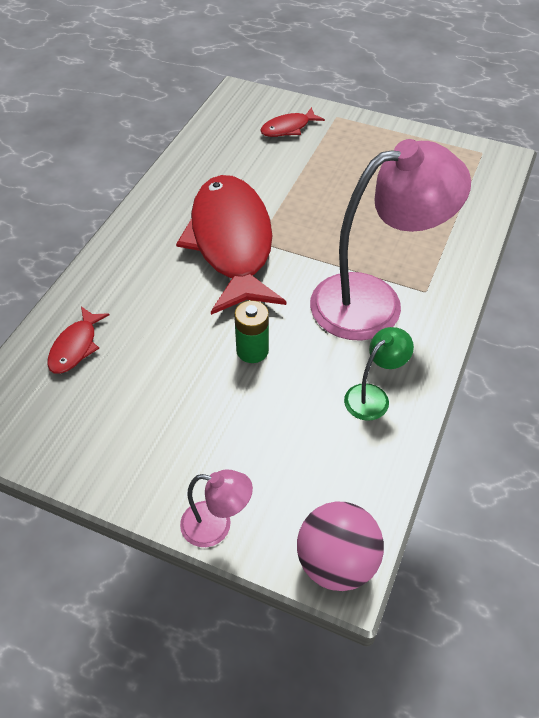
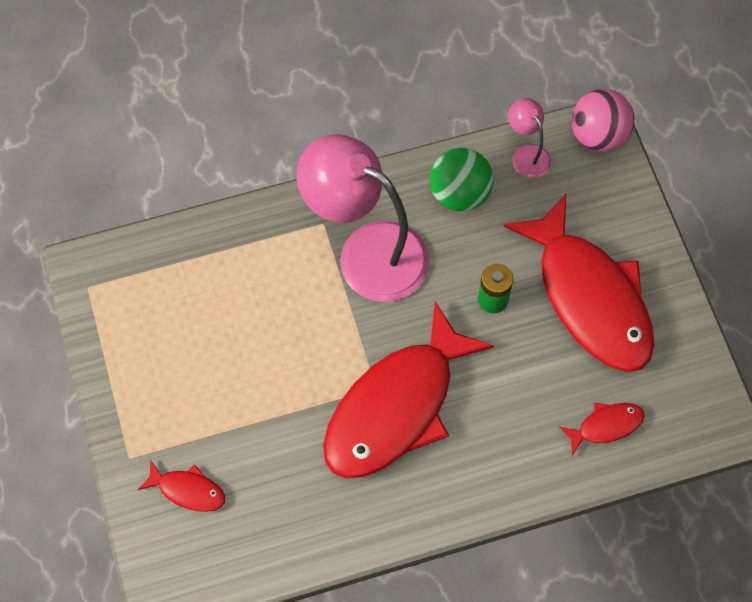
camera: 130 degrees left, 15 degrees up
pink lamp [180,470,253,547] -> pink lamp moved to [508,98,551,178]
green lamp [344,327,414,421] -> green ball [430,148,493,212]
none -> red fish [504,194,654,372]

